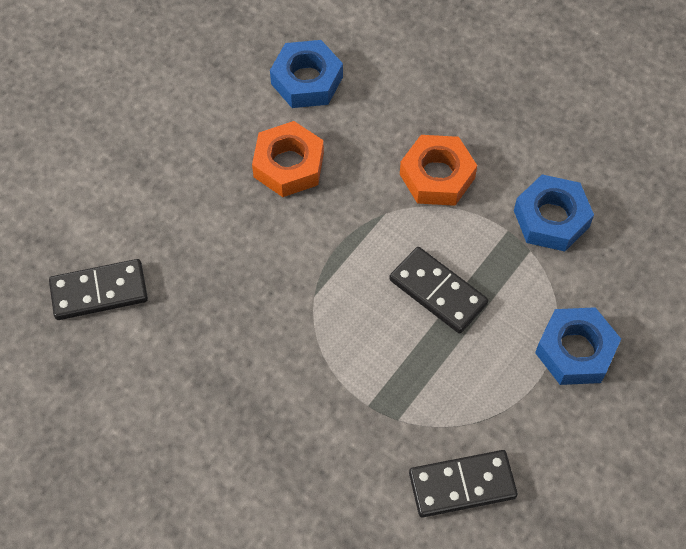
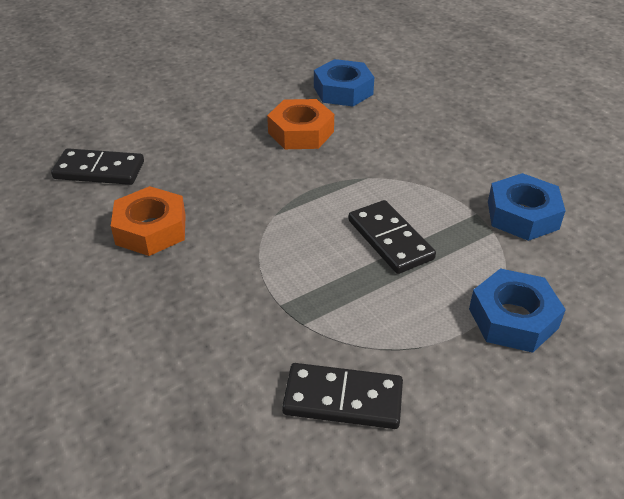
camera: 20 degrees right, 20 degrees down
orange nut [400,135,477,206] -> orange nut moved to [111,186,186,256]

